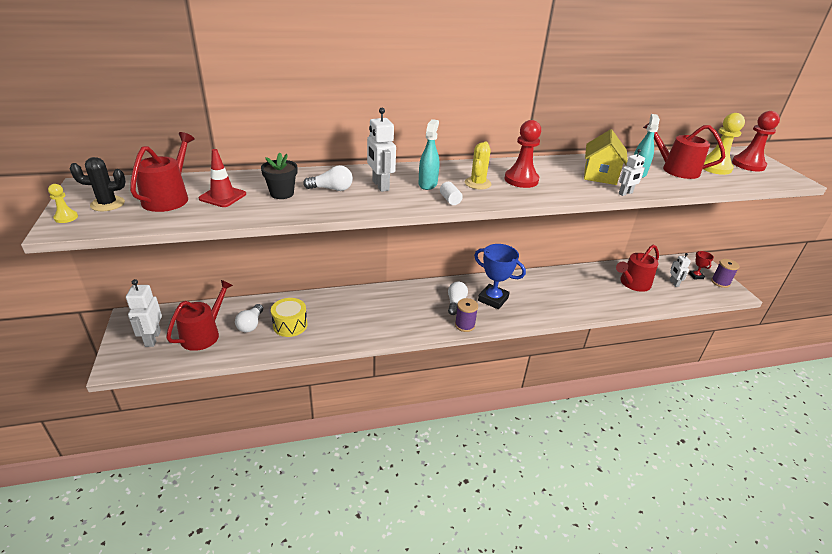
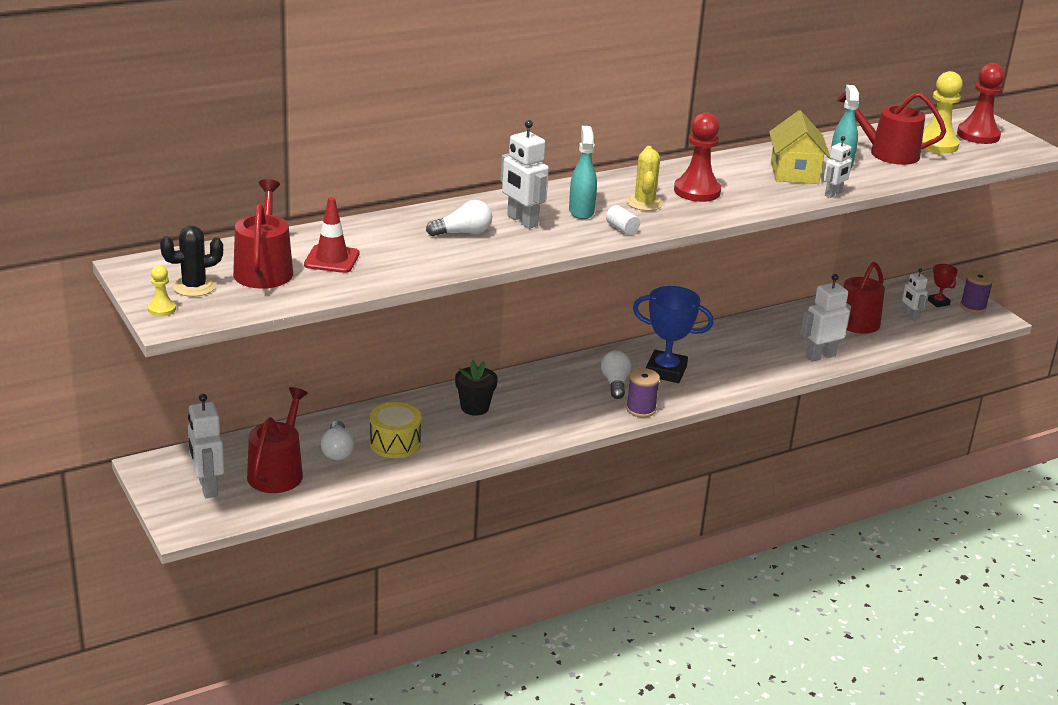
camera: 15 degrees left, 5 degrees down
black flower pot [261,153,297,199] -> black flower pot moved to [455,360,498,416]
none -> white robot [800,274,851,362]

